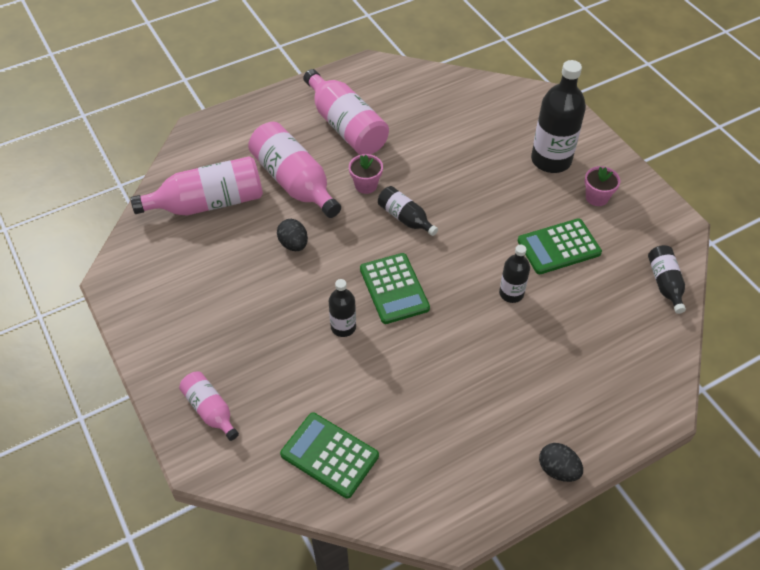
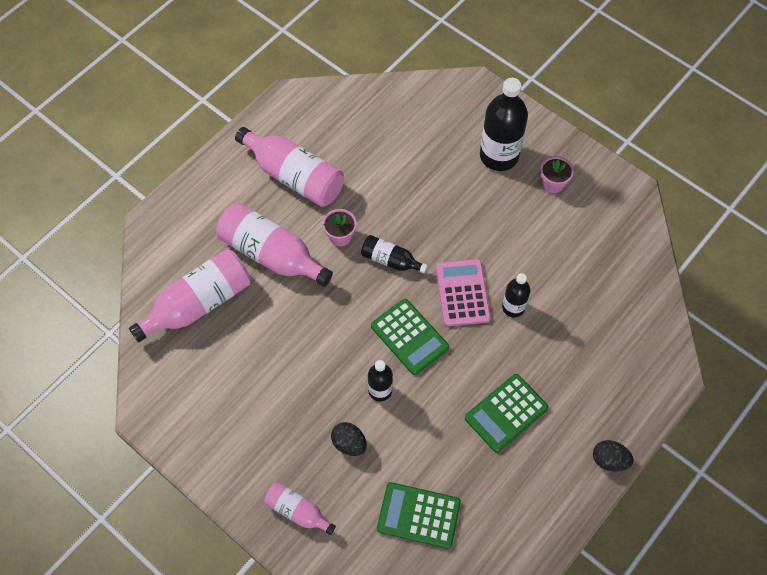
camera: 20 degrees left, 10 degrees up
black egg [277,219,308,251] -> black egg moved to [331,422,367,456]
green calculator [518,218,602,274] -> green calculator moved to [465,374,548,453]
black bottle [648,245,686,314] -> none
none -> pink calculator [436,259,491,326]

